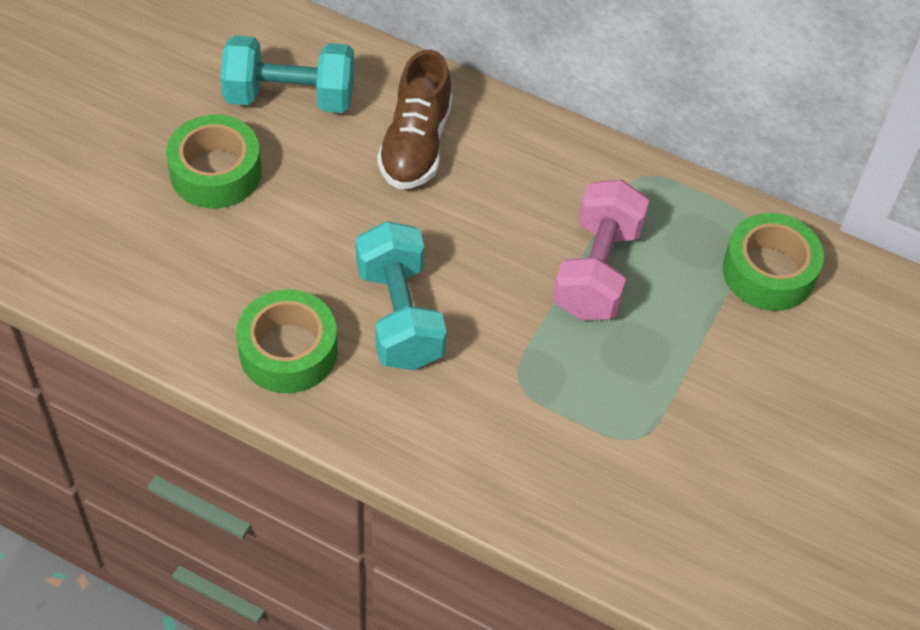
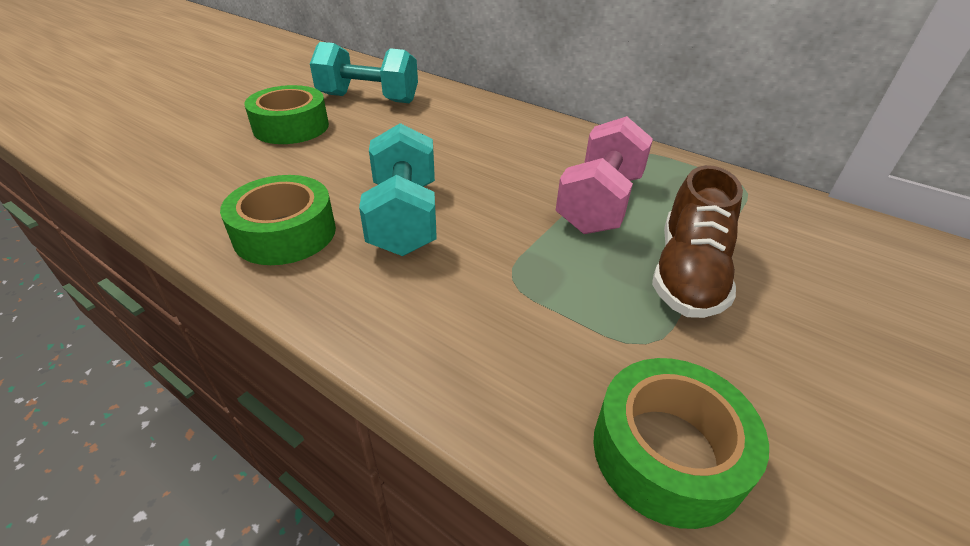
camera: 10 degrees right, 15 degrees down
brown shoe [377,50,452,189] -> brown shoe moved to [652,165,743,318]
green tape [723,213,824,311] -> green tape moved to [593,358,769,529]

